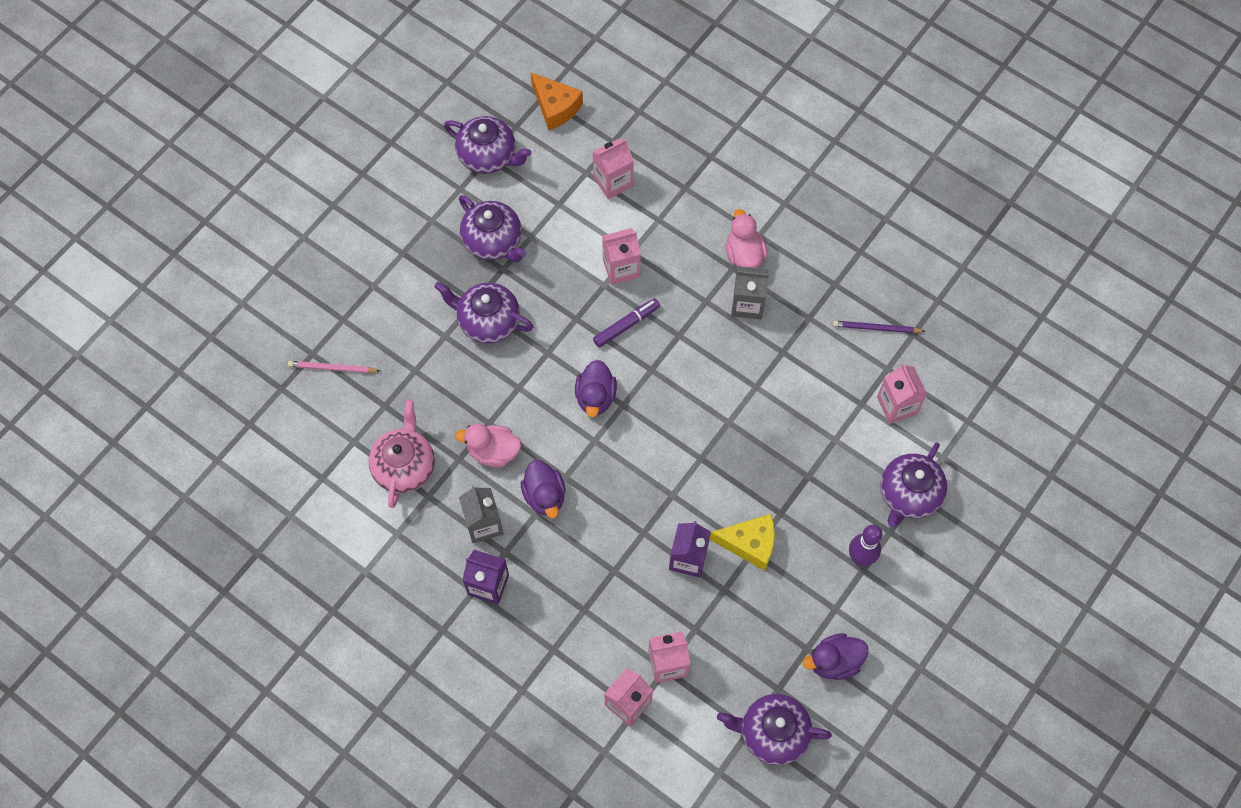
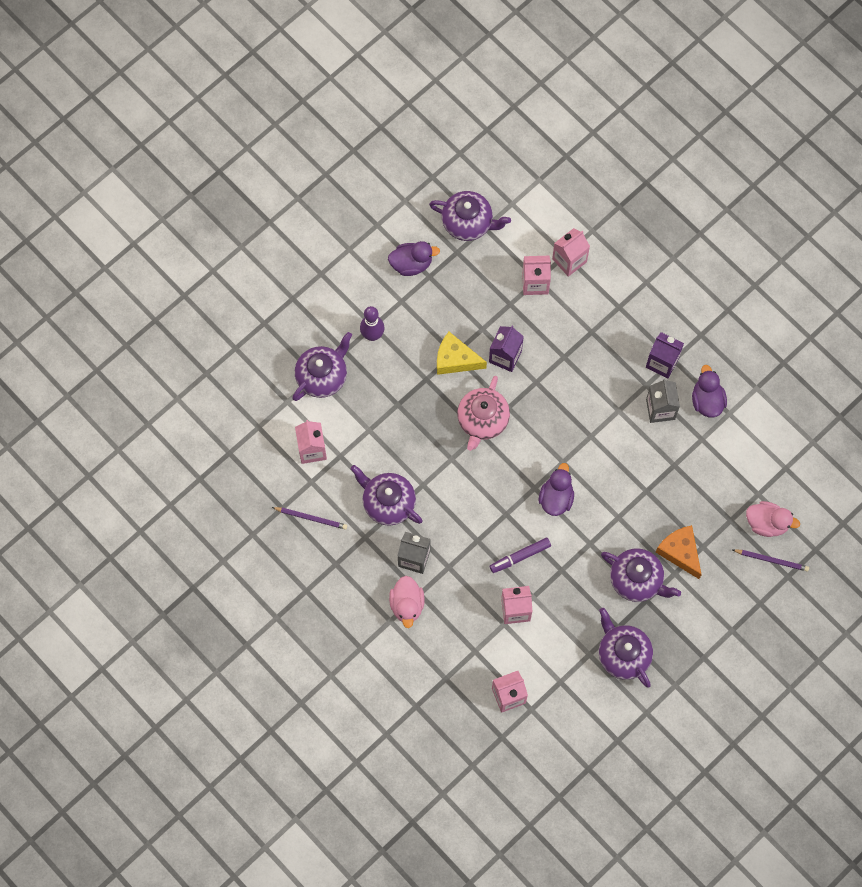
camera: 170 degrees left, 5 degrees up
pink pencil [288,361,380,373] -> purple pencil [733,549,809,571]
pink teapot [369,399,435,508] -> pink teapot moved to [457,376,510,451]
purple teapot [444,116,532,174] -> purple teapot moved to [351,465,423,526]
pink duck [455,424,522,467] -> pink duck moved to [746,501,800,537]
purple duck [521,460,565,518] -> purple duck moved to [692,365,727,418]
orange cheese [531,73,583,130] -> orange cheese moved to [656,525,702,579]

